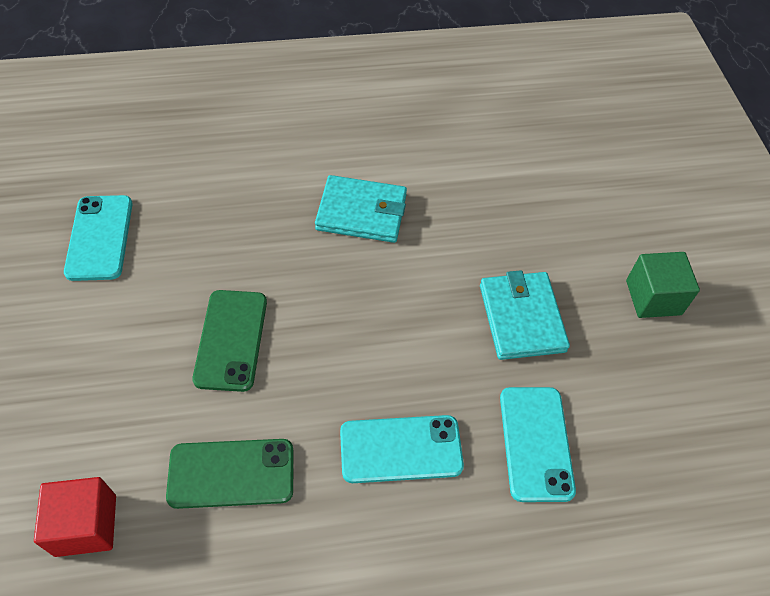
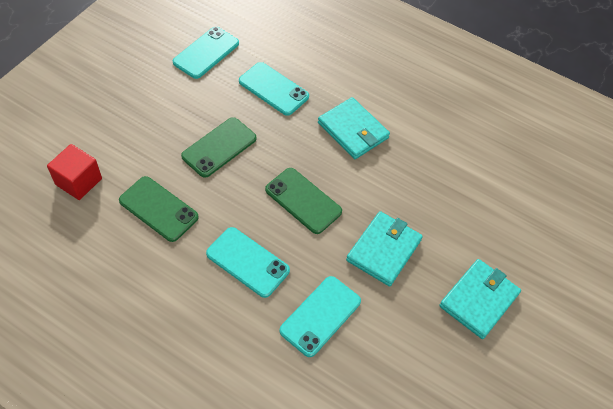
camera: 40 degrees right, 0 degrees up
green cube [626,252,700,318] -> turquoise wallet [439,259,521,339]
none -> turquoise phone [239,62,309,116]
none -> green phone [265,168,342,234]

